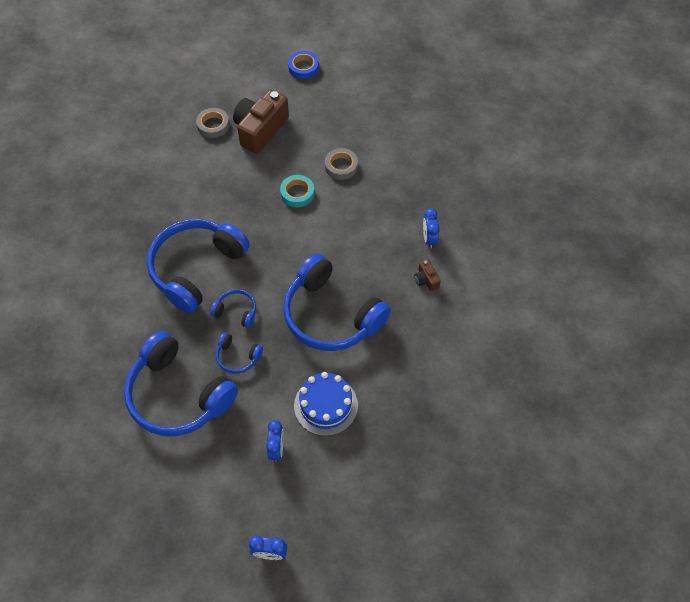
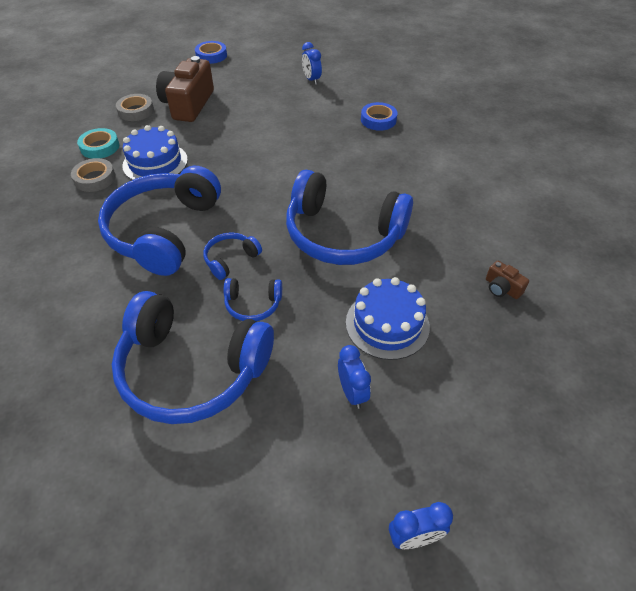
camera: 20 degrees left, 10 degrees down
blue headphones [210,289,256,328] -> blue headphones turned 45 degrees counterclockwise [204,232,262,280]
turquoise tape [280,175,315,207] -> turquoise tape moved to [77,128,119,159]
grey tape [325,148,358,180] -> grey tape moved to [71,158,116,192]
brown camera [414,259,441,291] -> brown camera moved to [486,261,529,299]
blue clock [423,208,440,249] -> blue clock moved to [302,42,322,85]
none -> blue cake [122,125,188,180]
none -> blue tape [361,102,397,131]

